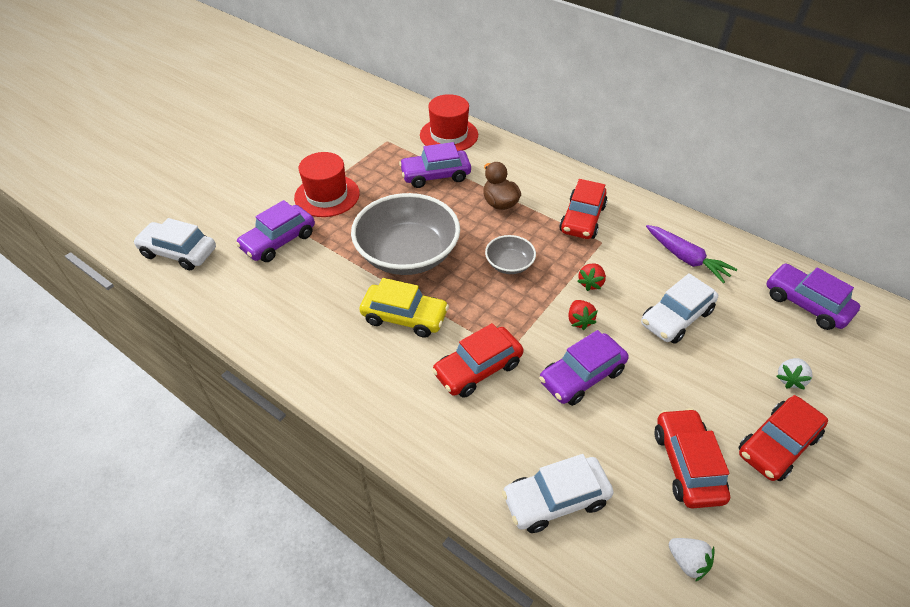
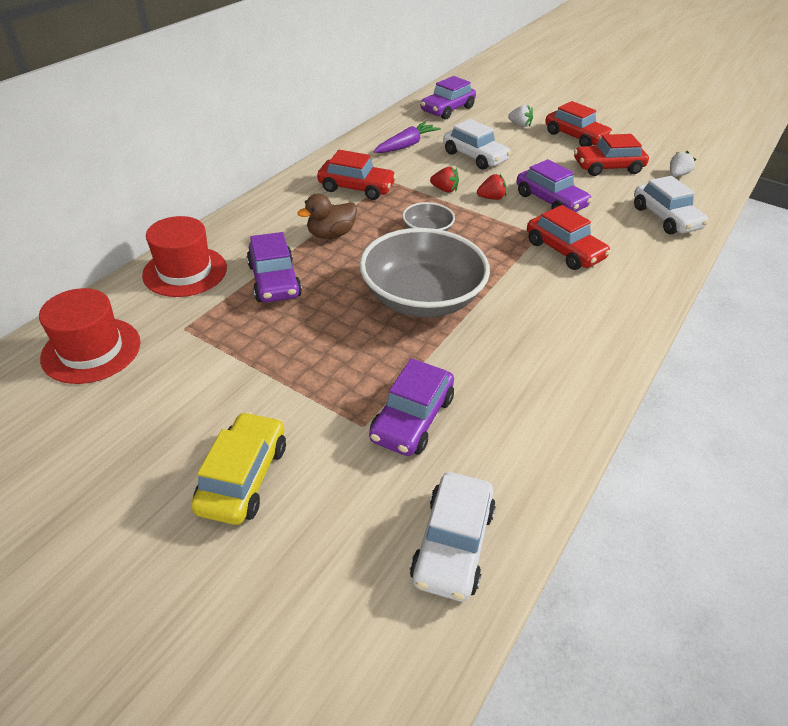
camera: 95 degrees left, 5 degrees down
purple car [236,200,315,262] -> purple car turned 75 degrees clockwise [369,358,454,456]
red hat [294,152,360,217] -> red hat moved to [39,288,141,384]
yellow car [360,278,449,338] -> yellow car moved to [191,412,286,525]

